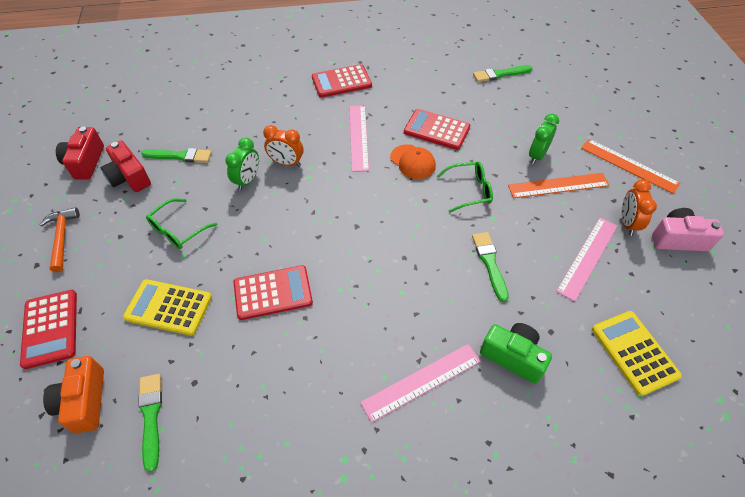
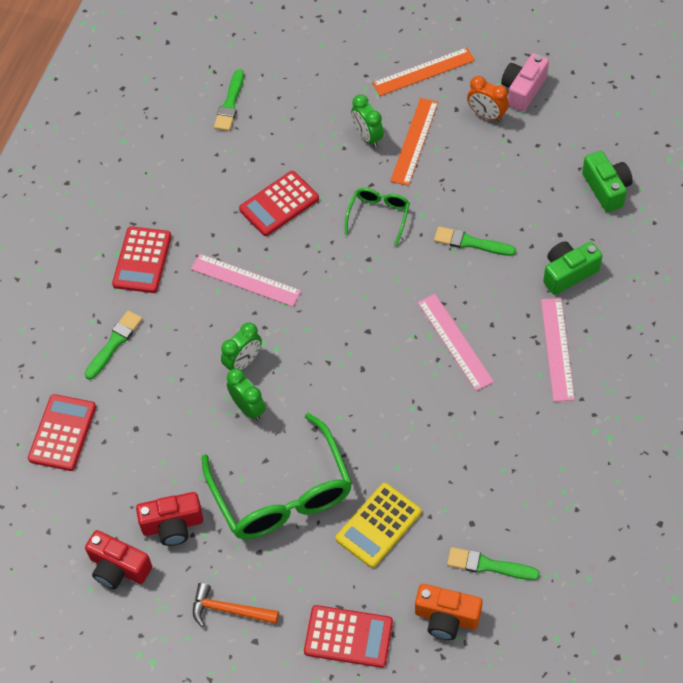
camera: 60 degrees left, 5 degrees up
green brush [141,148,212,163] -> green brush moved to [85,310,142,380]
green glasses [146,198,218,249] -> green glasses [202,413,352,539], size x2.03
red calculator [234,265,313,320] -> red calculator moved to [28,394,96,471]
orange clock [263,125,303,166] -> green clock [221,322,262,370]
orange cap [390,144,436,179] -> none
pink ruler [556,218,617,302] -> pink ruler moved to [418,294,494,391]
yellow calculator [592,311,682,396] -> green camera [582,151,633,212]

